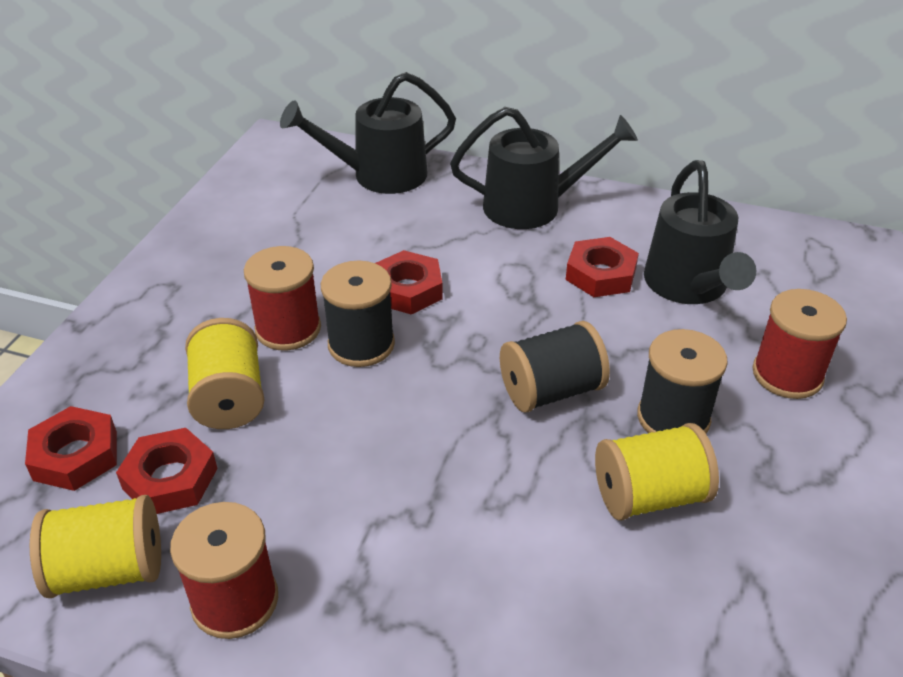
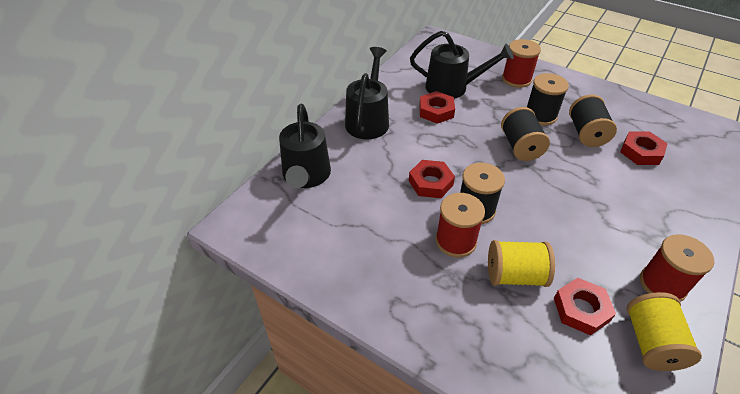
camera: 75 degrees left, 5 degrees up
red nut [25,406,117,491] -> red nut moved to [620,131,668,165]
yellow spool [595,423,719,521] -> black spool [569,95,617,147]

